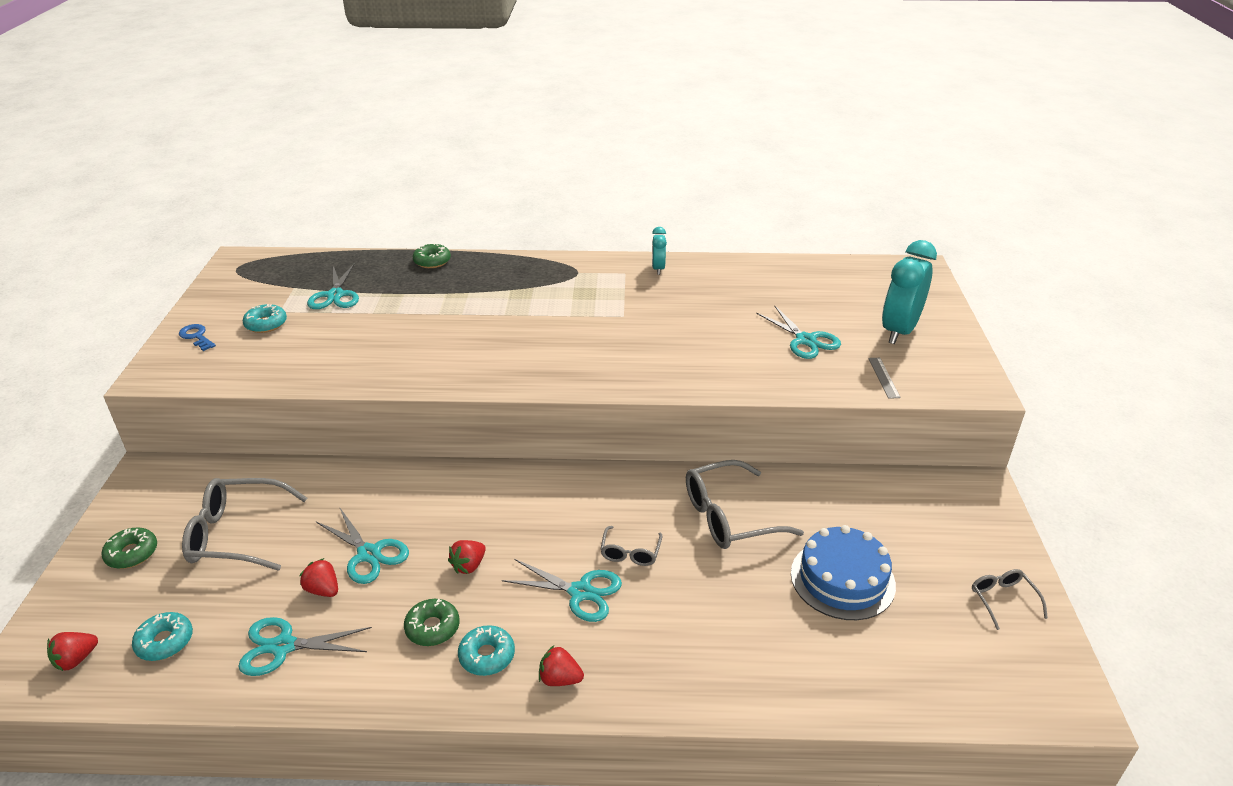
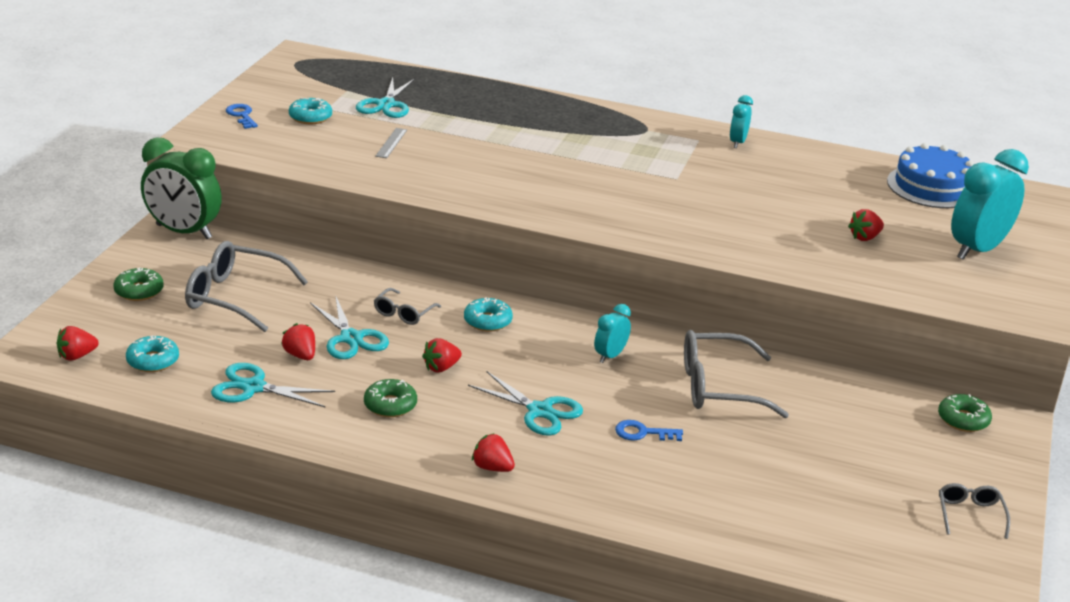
camera: 15 degrees right, 5 degrees down
green donut [413,243,451,268] -> green donut moved to [938,394,992,432]
turquoise donut [458,625,515,676] -> turquoise donut moved to [464,297,513,332]
grey glasses [600,526,662,566] -> grey glasses moved to [374,288,441,325]
turquoise scissors [756,305,841,359] -> red strawberry [848,209,884,241]
blue cake [791,525,896,620] -> blue cake moved to [887,143,974,208]
grey ruler [868,358,901,399] -> grey ruler moved to [375,128,407,158]
none -> green clock [141,137,222,239]
none -> turquoise clock [594,304,631,363]
none -> blue key [615,420,683,441]

